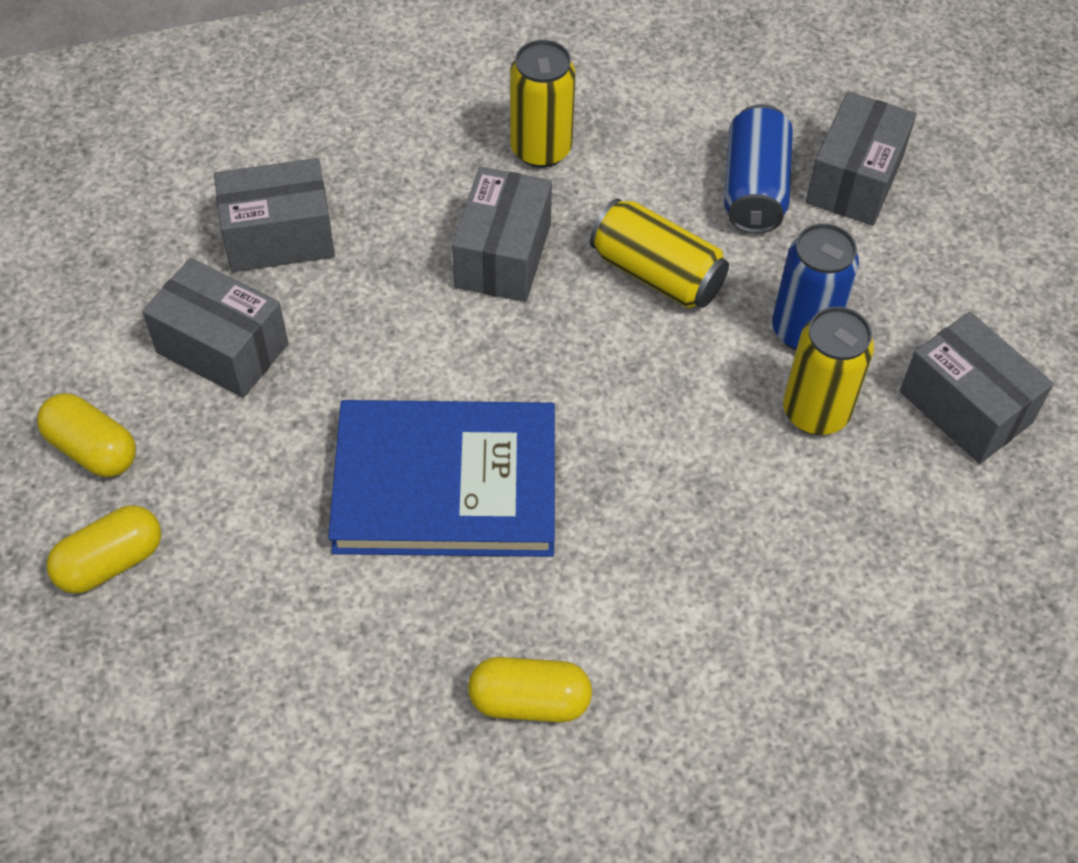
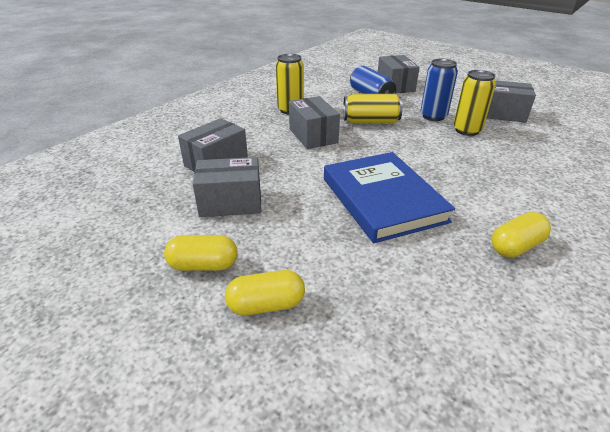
camera: 35 degrees left, 20 degrees down
yellow capsule [46,505,161,594] -> yellow capsule turned 60 degrees clockwise [225,270,305,315]
blue book [328,400,555,557] -> blue book turned 75 degrees counterclockwise [324,152,455,243]

